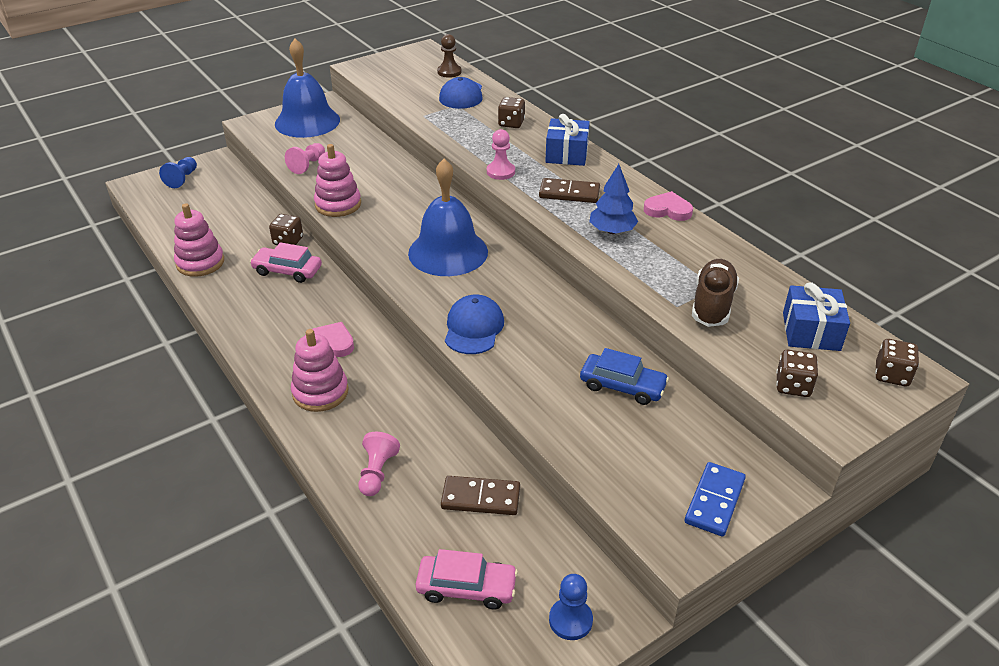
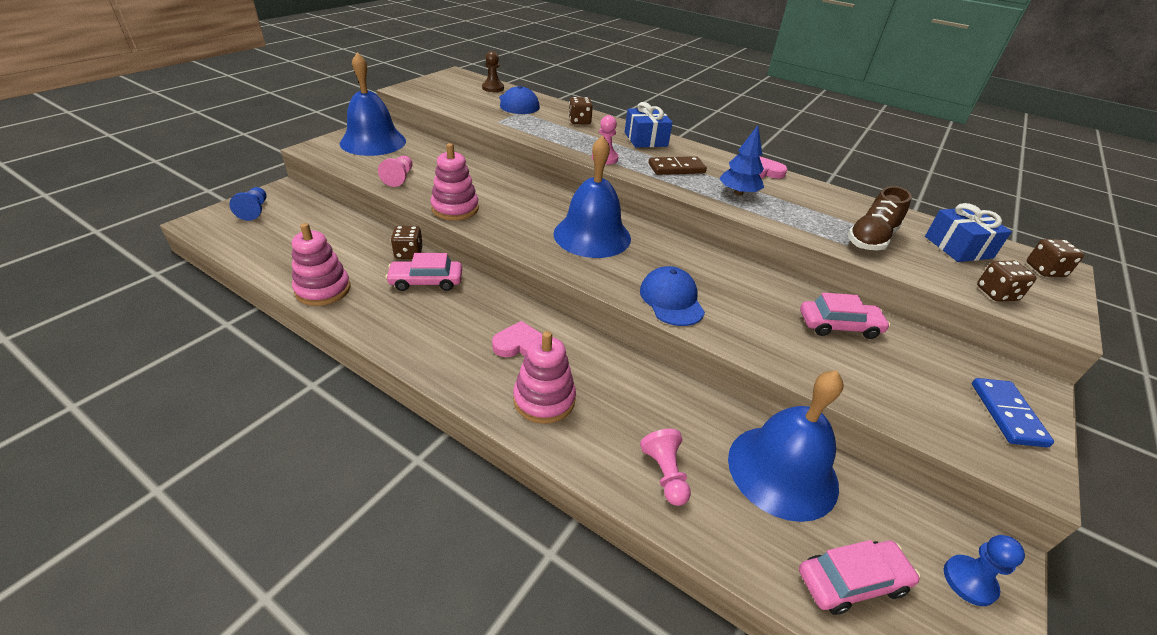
camera: 25 degrees left, 0 degrees up
brown domino [441,476,520,515] -> blue bell [728,371,843,522]
blue car [580,348,669,405] -> pink car [800,293,890,339]
brown shoe [692,259,739,327] -> brown shoe turned 135 degrees counterclockwise [848,186,912,250]

